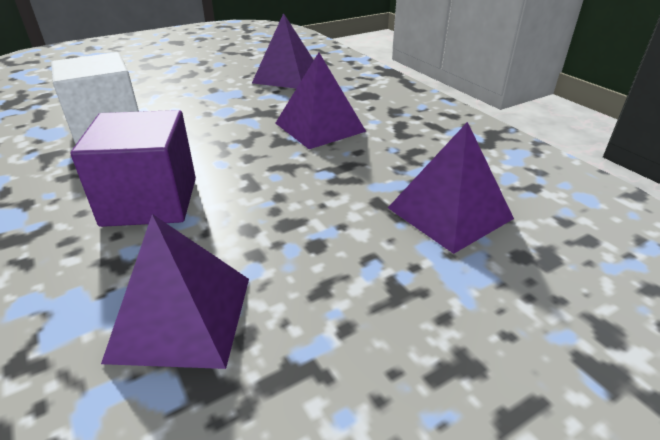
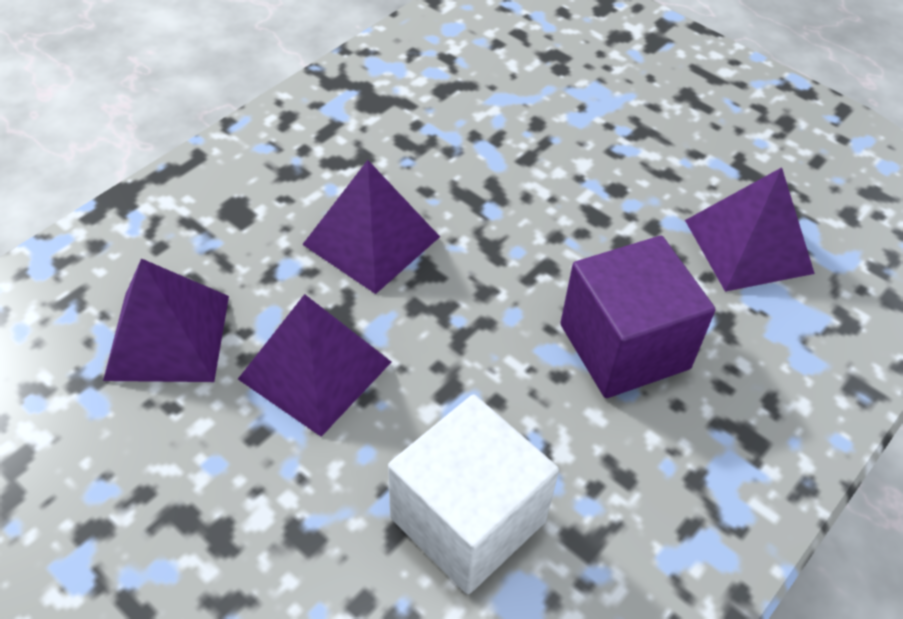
camera: 110 degrees left, 15 degrees up
purple pyramid [388,122,514,254] -> purple pyramid moved to [238,294,391,437]

